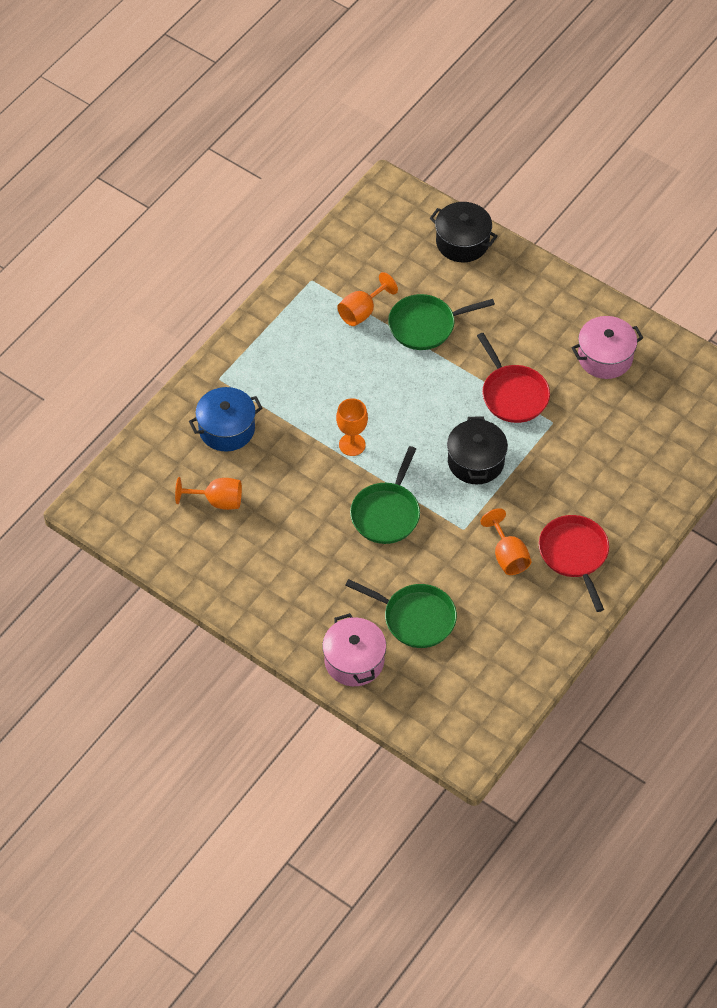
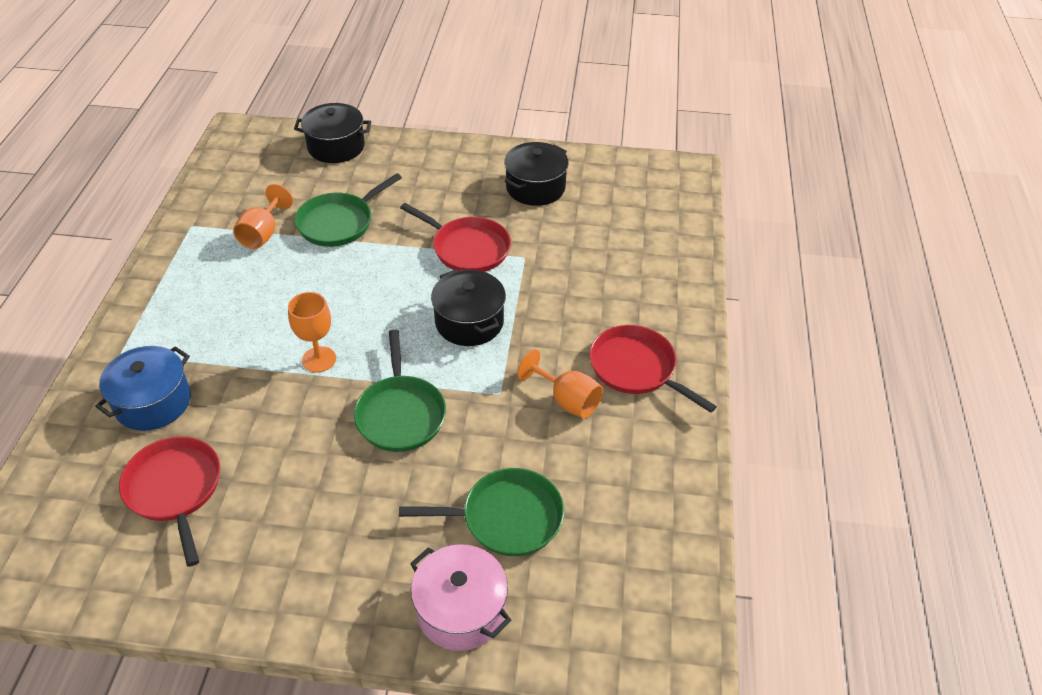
camera: 30 degrees left, 10 degrees down
orange goblet [175,477,242,510] -> red pan [119,436,220,567]
pink pot [571,316,643,379] -> black pot [504,142,569,206]

